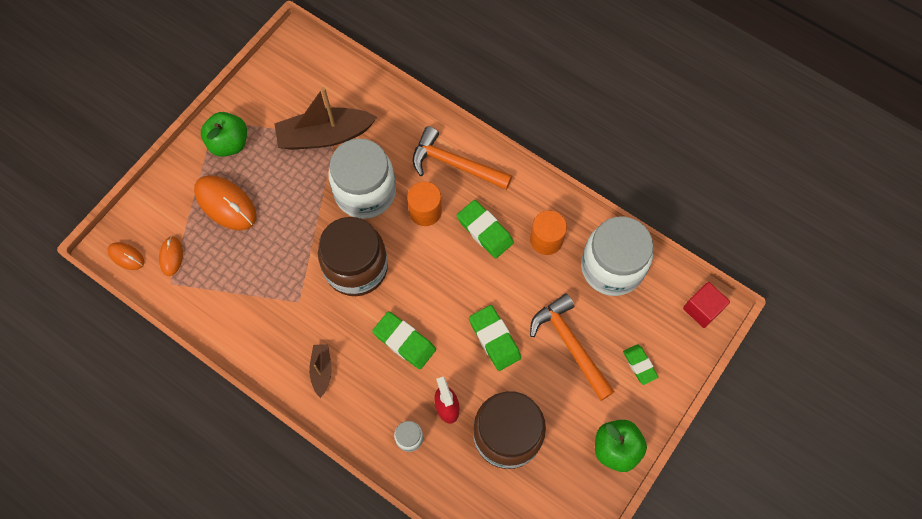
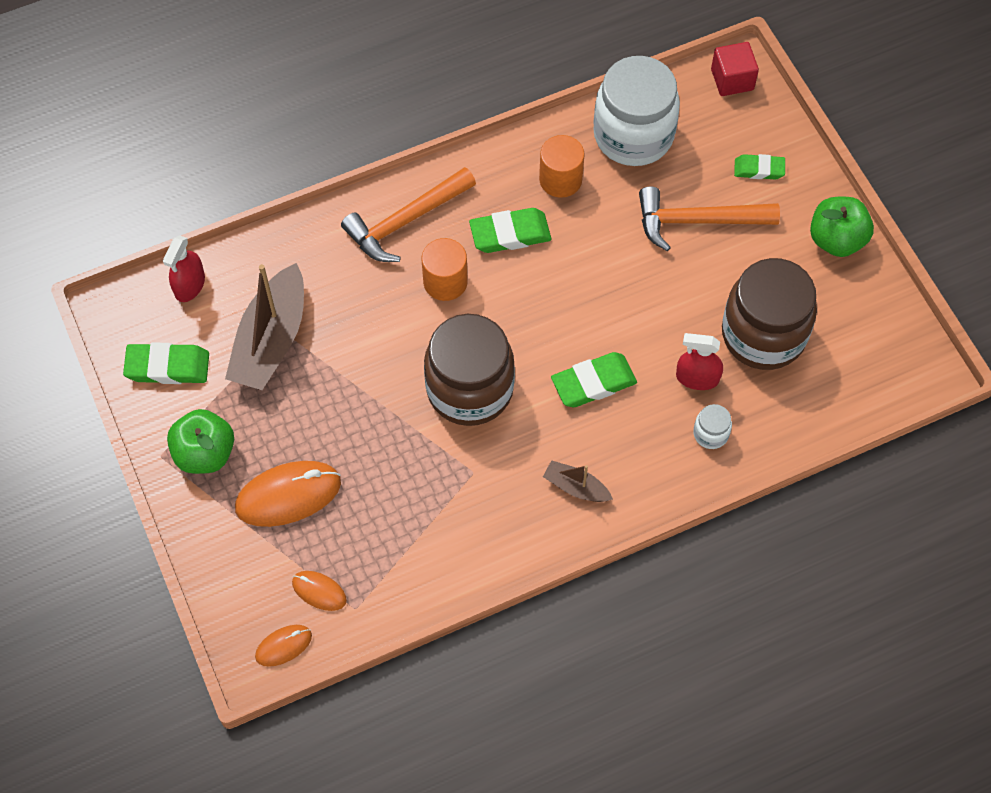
camera: 60 degrees left, 5 degrees down
white jar [328,138,396,219] -> none
green eraser [469,305,521,371] -> green eraser moved to [123,343,209,384]
none -> red spray bottle [163,235,205,302]

